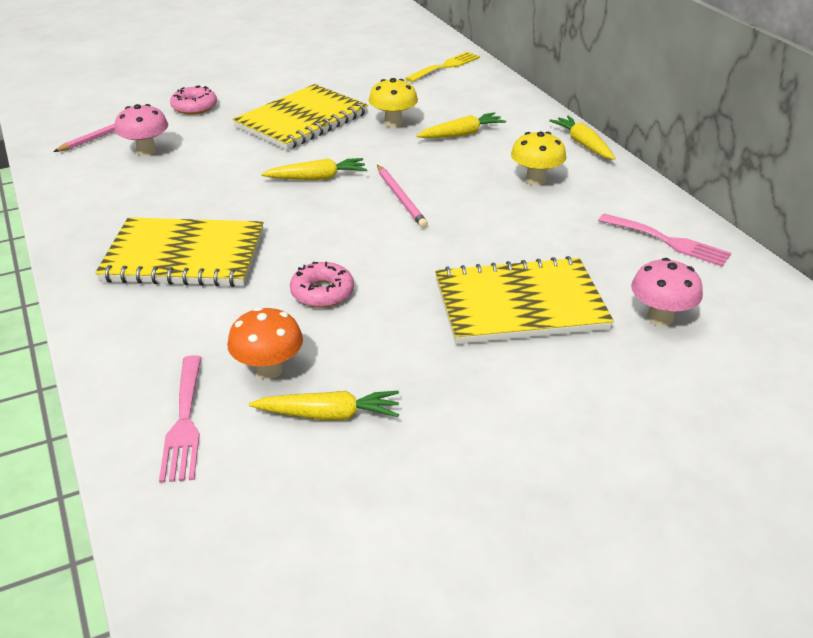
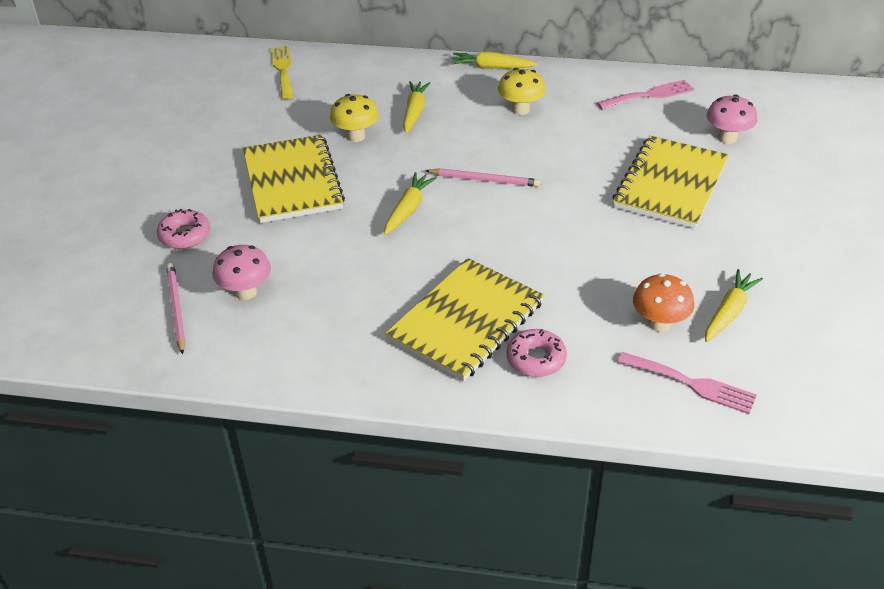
camera: 55 degrees left, 5 degrees up
pink donut [290,262,354,308] -> pink donut moved to [507,329,567,377]

